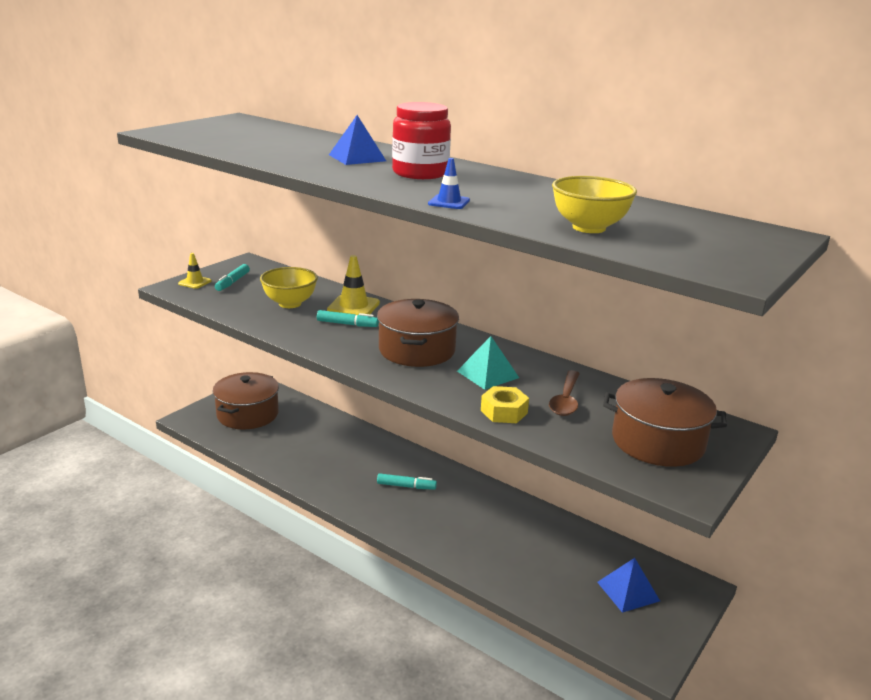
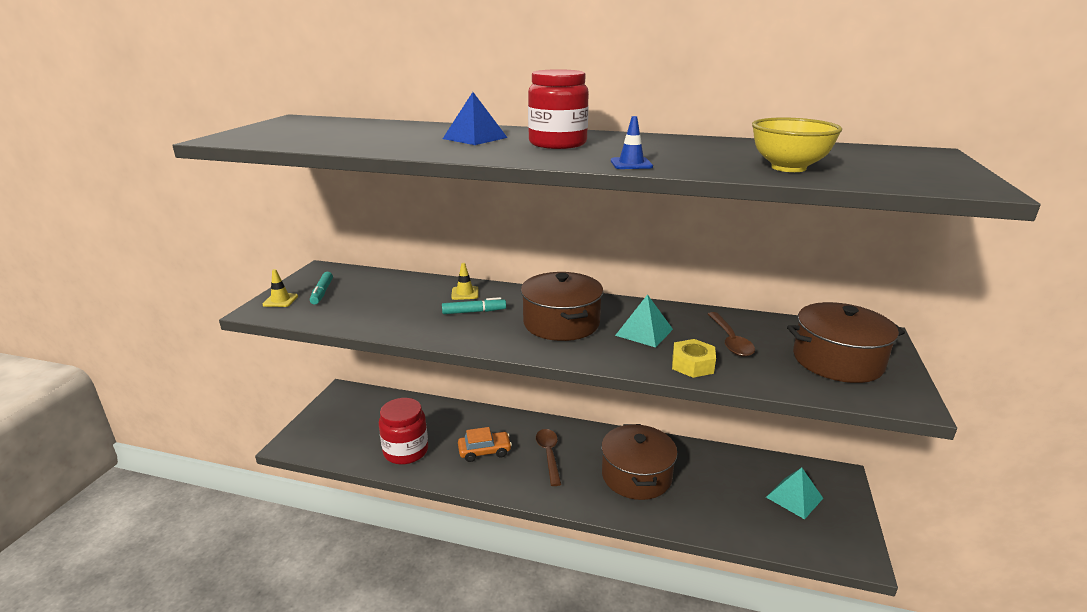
camera: 20 degrees left, 0 degrees up
brown pot [212,372,279,429] -> brown pot moved to [601,424,678,500]
yellow bowl [260,267,318,308] -> none
yellow traffic cone [327,255,380,315] -> yellow traffic cone [451,263,478,300], size x0.61
turquoise marker [377,473,437,490] -> brown spoon [536,429,561,486]
blue pyramid [597,558,660,613] -> turquoise pyramid [766,467,823,519]
none -> red jar [379,398,428,464]
none -> orange car [458,427,512,462]

